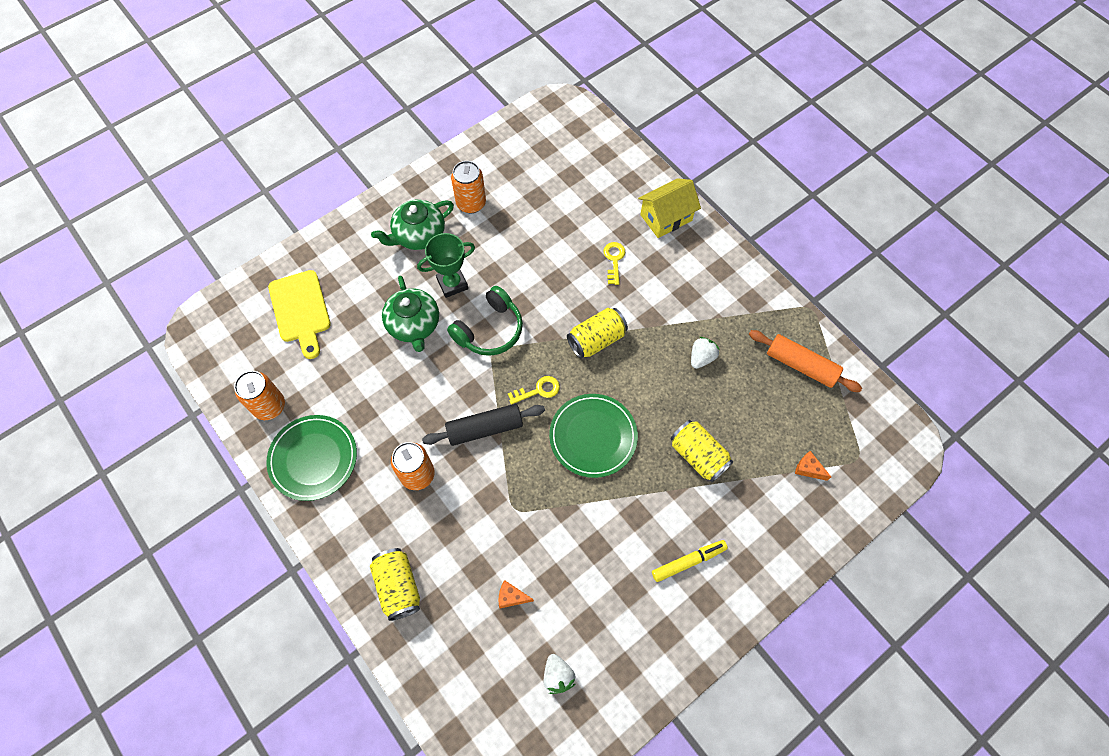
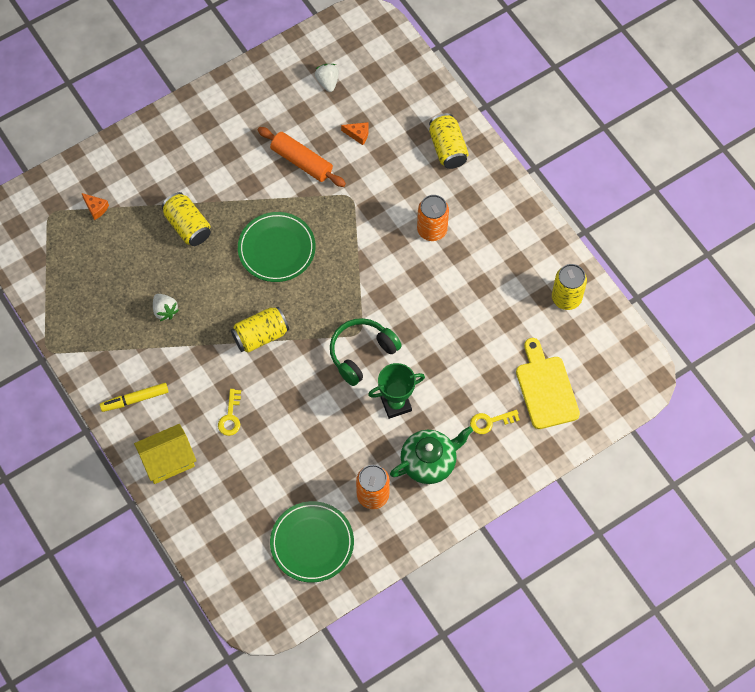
camera: 175 degrees left, 0 degrees up
orange can [234,371,285,420] -> yellow can [552,264,587,310]
green plate [266,415,357,501] -> green plate moved to [270,501,354,583]
green teapot [382,276,439,352] -> none
black rolling pin [422,404,545,446] -> none
yellow key [508,376,560,405] -> yellow key moved to [470,410,520,434]
yellow marker [652,540,728,582] -> yellow marker moved to [100,383,169,412]
white strawberry [691,337,720,369] -> white strawberry turned 75 degrees counterclockwise [153,294,179,321]
orange rolling pin [749,330,862,392] -> orange rolling pin moved to [258,127,346,187]

